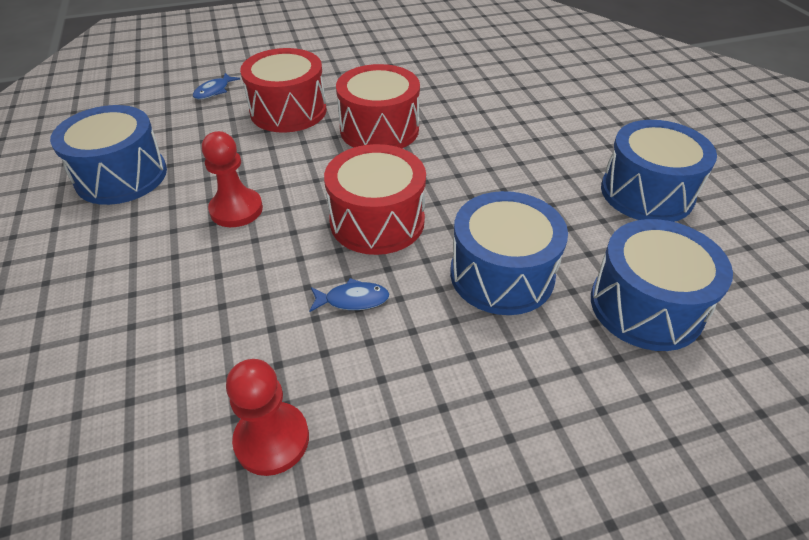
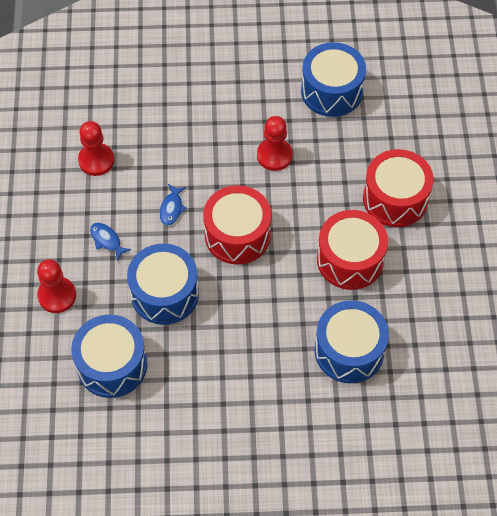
camera: 105 degrees right, 15 degrees up
blue fish [193,73,240,99] -> blue fish moved to [90,223,132,261]
blue drum [601,120,717,222] -> blue drum moved to [315,300,389,383]
none -> red pawn [37,259,76,313]

